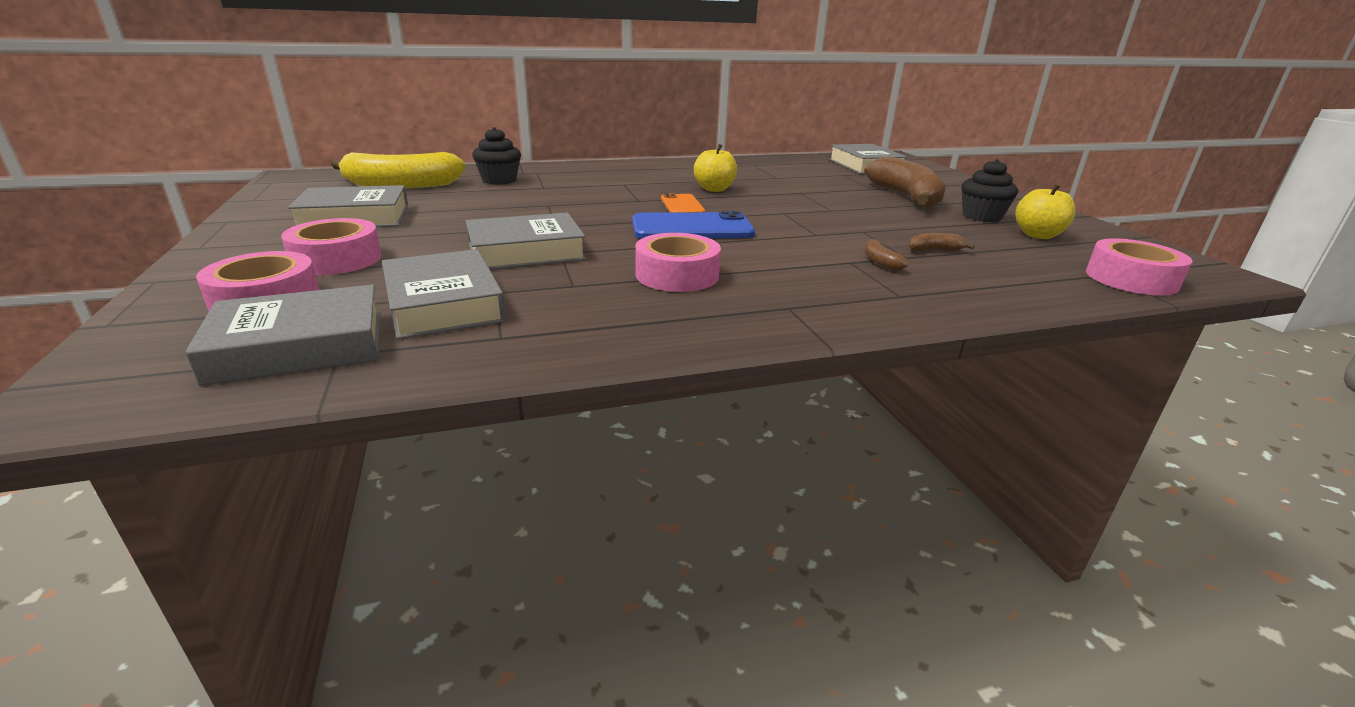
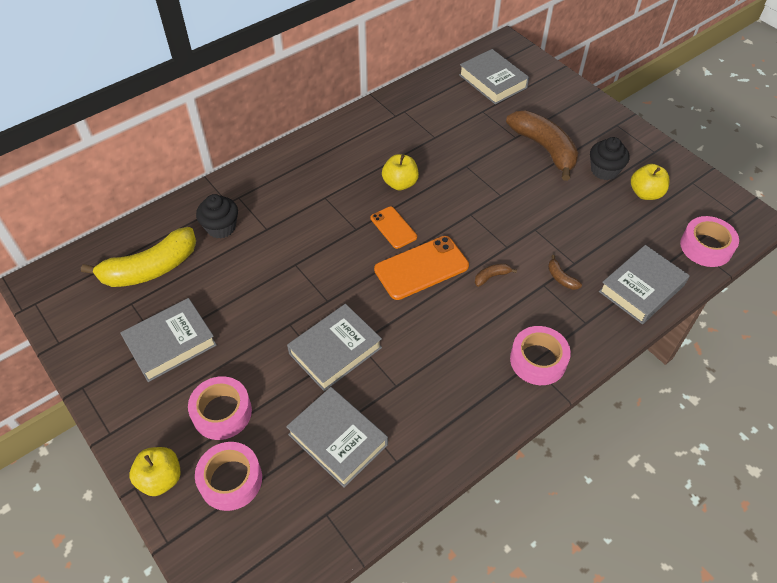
camera: 20 degrees left, 25 degrees up
grey book [185,284,381,386] -> grey book moved to [599,245,690,324]
blue phone [632,211,755,239] -> orange phone [374,236,469,300]
pink tape [635,233,721,292] -> pink tape moved to [510,326,571,385]
brown banana [908,233,975,251] -> brown banana moved to [475,263,517,287]
none -> yellow apple [129,447,181,496]

